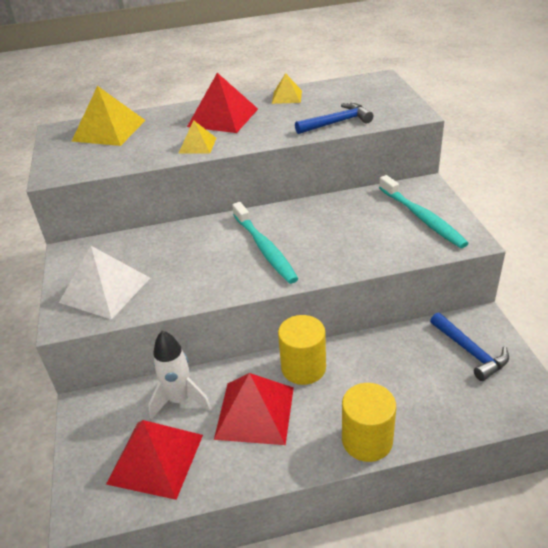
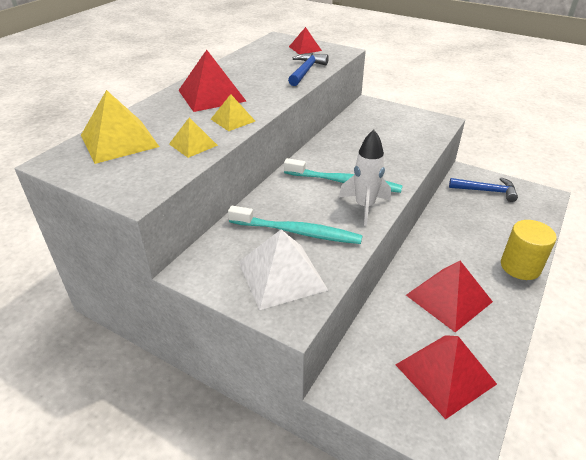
camera: 50 degrees left, 0 degrees up
white rocket [148,331,211,419] -> white rocket moved to [339,130,391,226]
yellow pyramid [272,73,302,104] -> yellow pyramid moved to [169,117,218,158]
yellow cylinder [278,315,326,385] -> none
turquoise toothbrush [379,175,469,248] -> turquoise toothbrush moved to [228,206,363,244]
none -> red pyramid [289,27,322,54]

